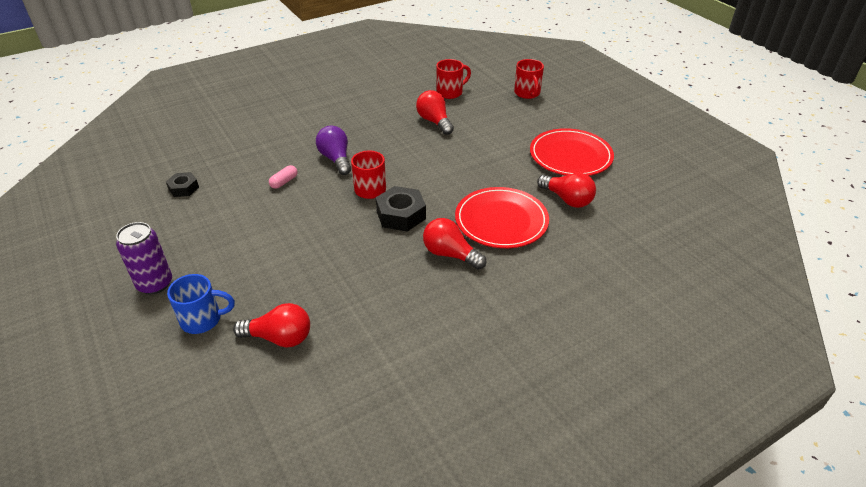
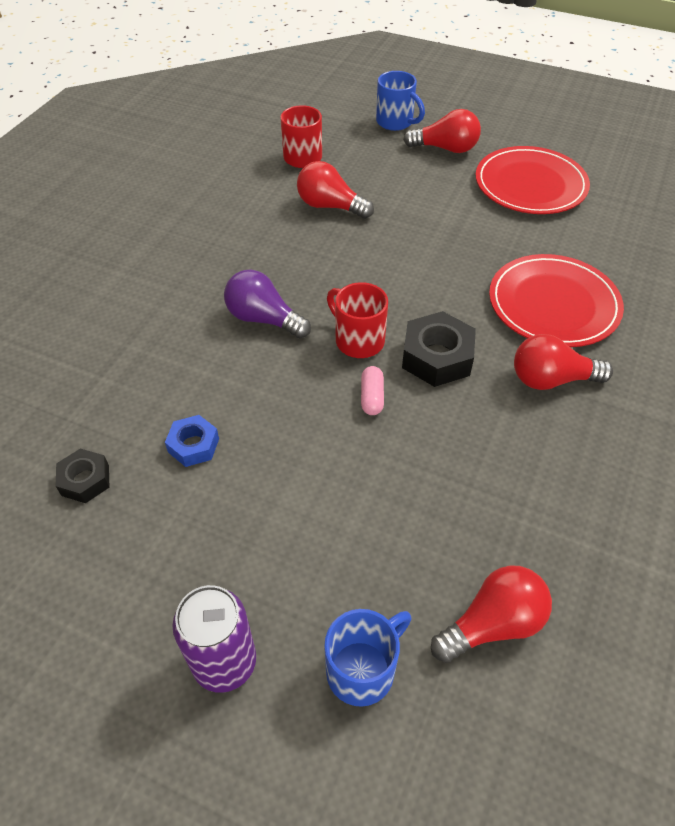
camera: 35 degrees left, 10 degrees up
pink capsule [269,165,297,189] -> pink capsule moved to [361,366,384,415]
red mug [514,59,544,99] -> blue mug [376,71,425,131]
red light bulb [537,173,596,208] -> red light bulb moved to [403,109,481,153]
none -> blue nut [165,415,219,467]

